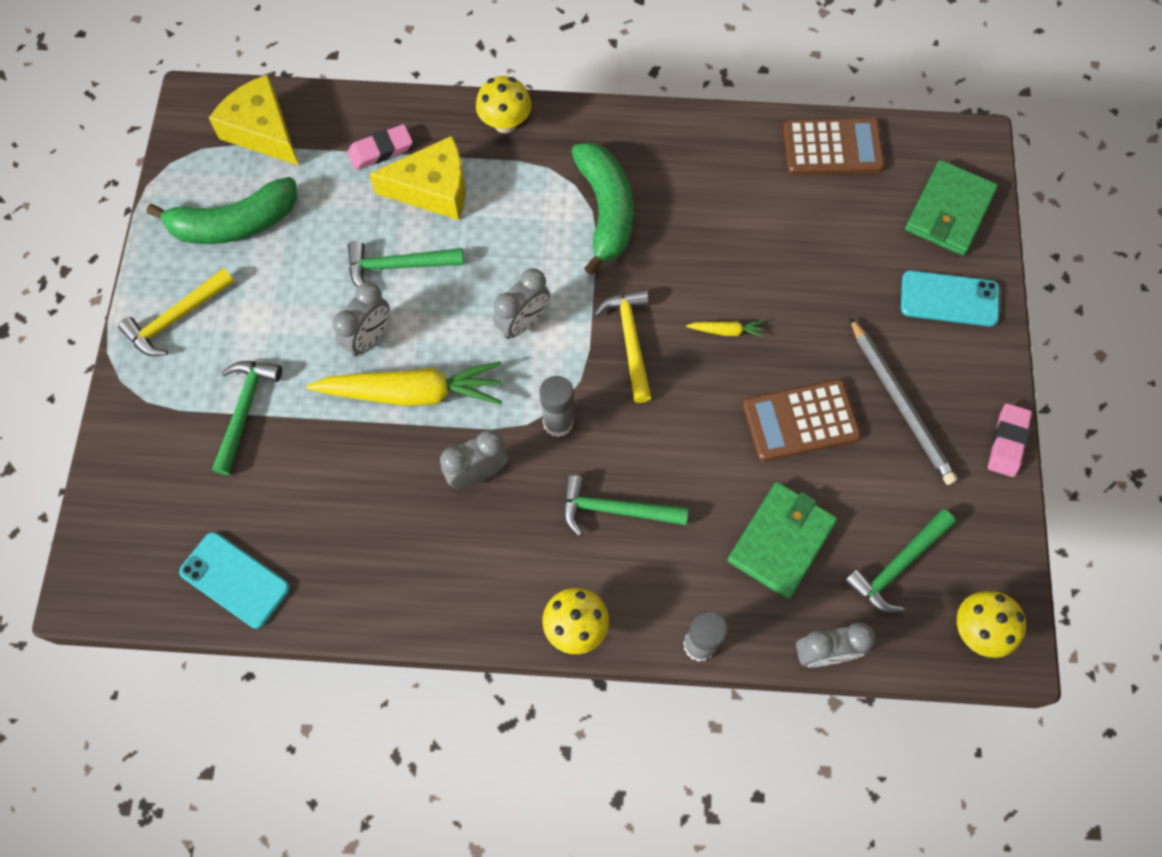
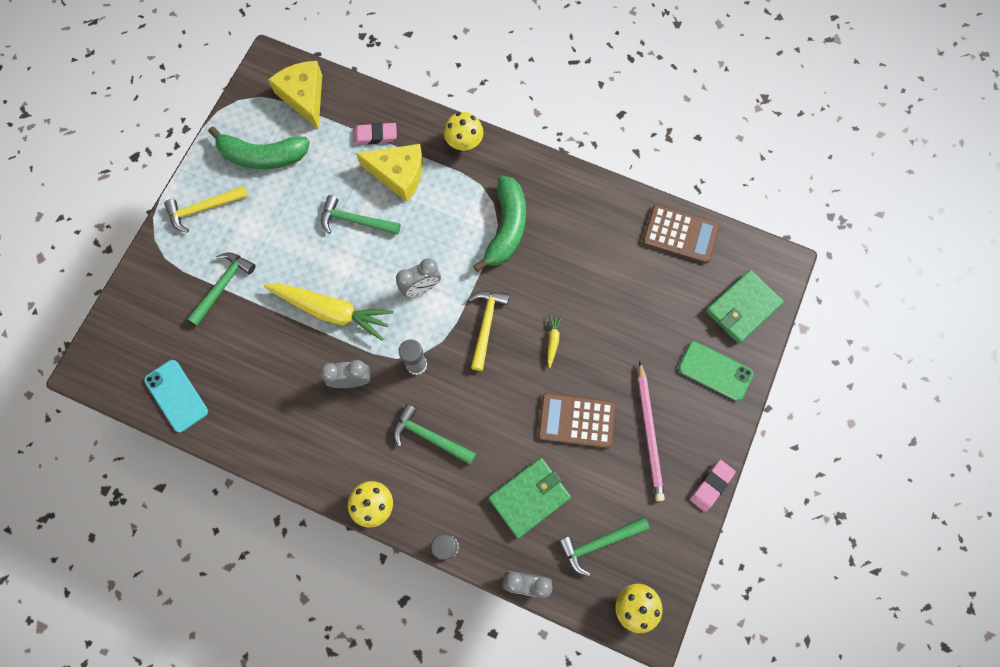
camera: 20 degrees right, 5 degrees up
grey clock [332,282,390,357] -> none
yellow carrot [686,320,765,338] -> yellow carrot turned 105 degrees counterclockwise [547,314,562,368]
grey pencil [850,318,958,485] -> pink pencil [638,361,665,501]
turquoise phone [901,270,999,327] -> green phone [678,341,754,401]

